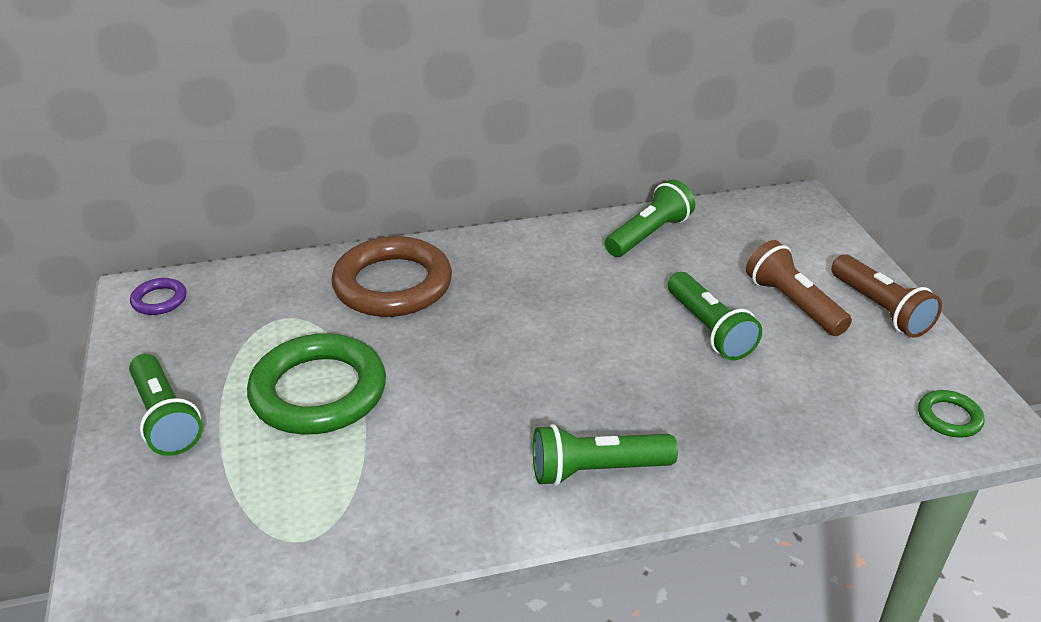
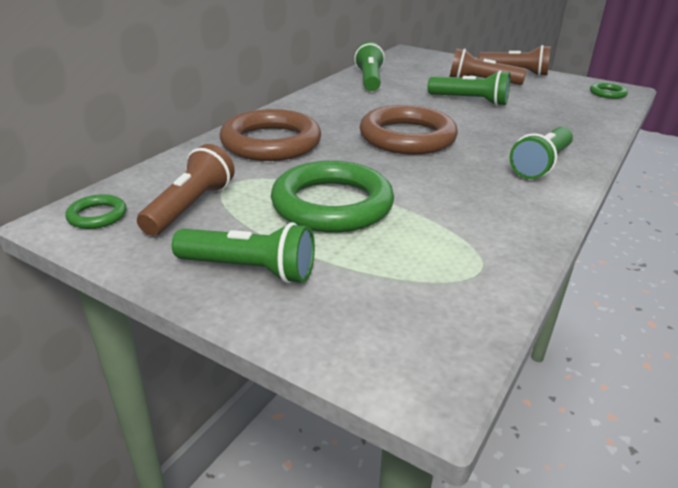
camera: 45 degrees left, 5 degrees down
purple ring [130,278,186,315] -> green ring [65,194,126,229]
none -> brown flashlight [137,144,235,236]
none -> brown ring [360,105,458,155]

